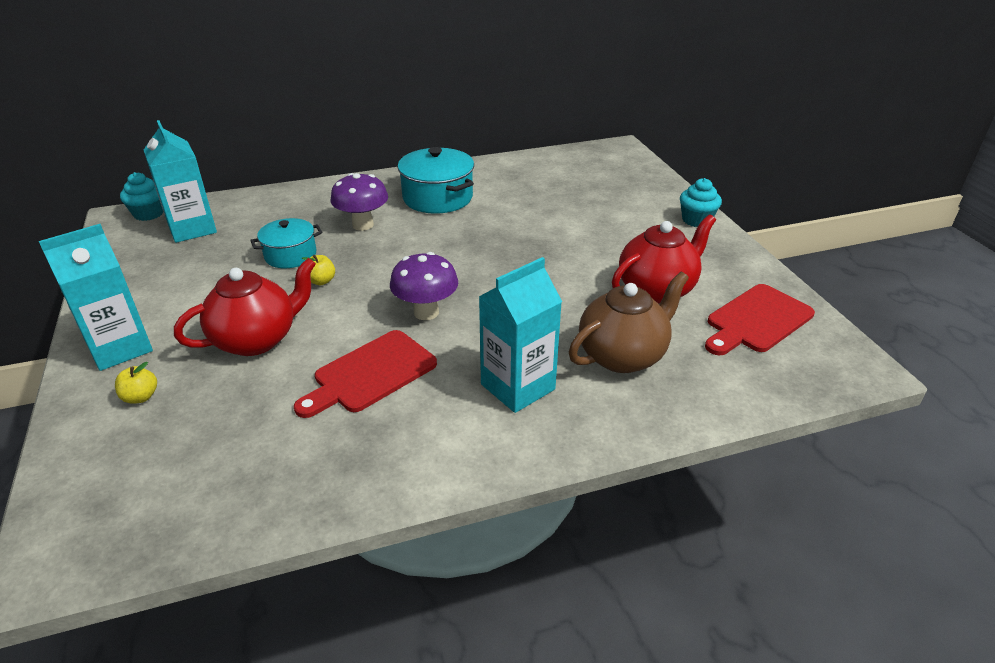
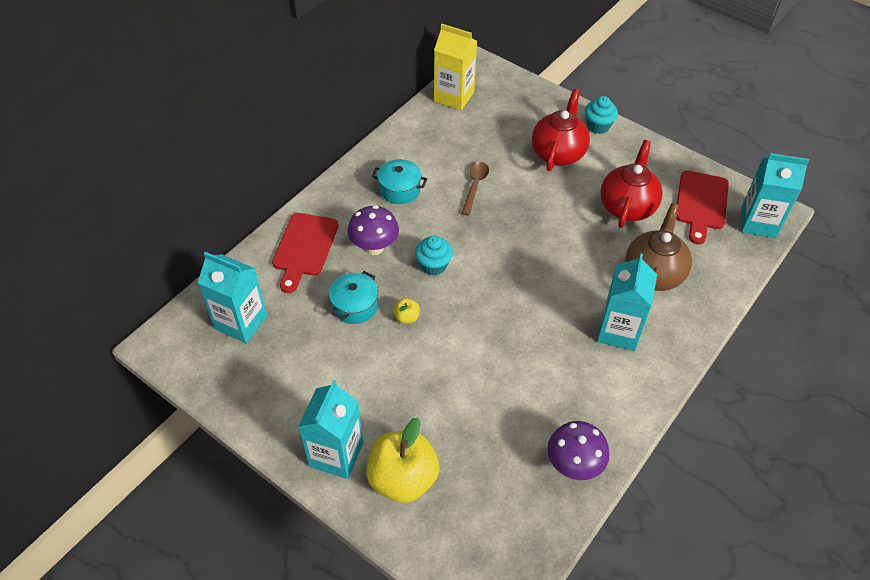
camera: 35 degrees left, 15 degrees up
yellow apple [115,362,157,404] -> yellow apple [366,418,439,503], size x2.37
turquoise cupcake [120,172,163,221] -> turquoise cupcake moved to [415,235,453,276]
red teapot [174,258,316,356] -> red teapot moved to [532,89,590,171]
red cutting board [294,330,437,418] -> red cutting board moved to [272,213,339,293]
purple mushroom [390,252,458,320] -> purple mushroom moved to [547,421,609,480]
turquoise pot [398,147,474,214] -> turquoise pot [372,159,427,204], size x0.64
none -> yellow carton [434,24,477,110]
none -> brown spoon [461,162,489,216]
none -> turquoise carton [741,153,809,238]

